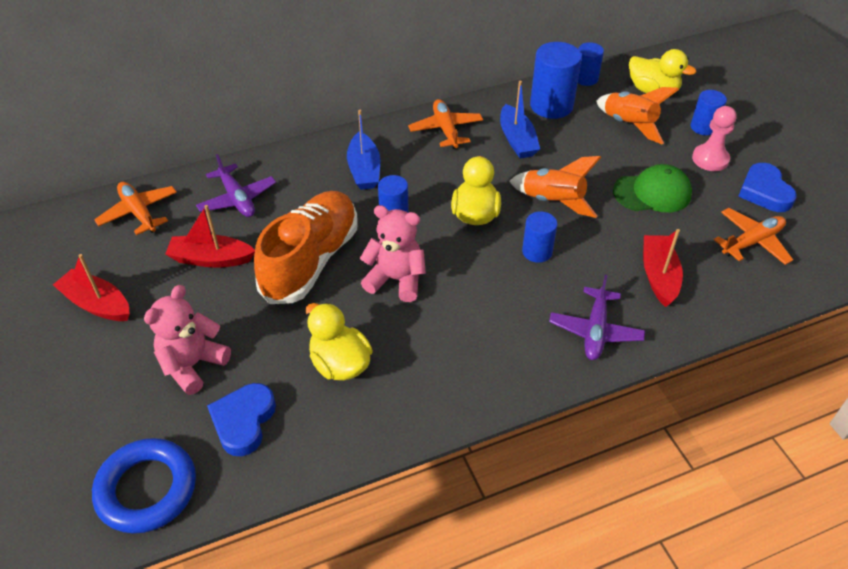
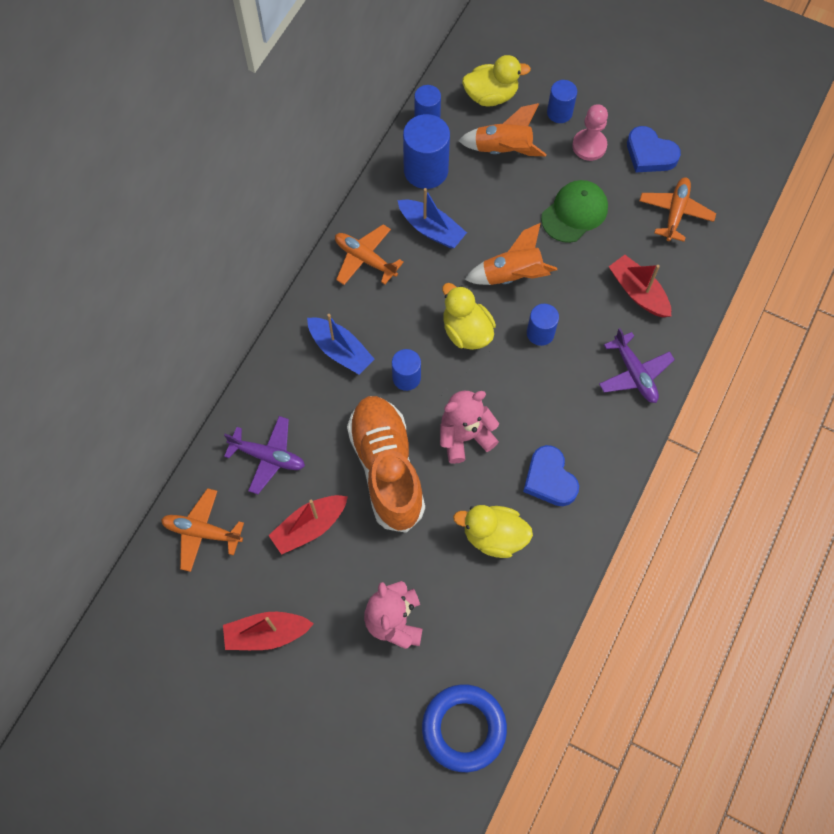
camera: 40 degrees left, 20 degrees up
blue heart [207,383,276,456] -> blue heart moved to [523,445,579,506]

